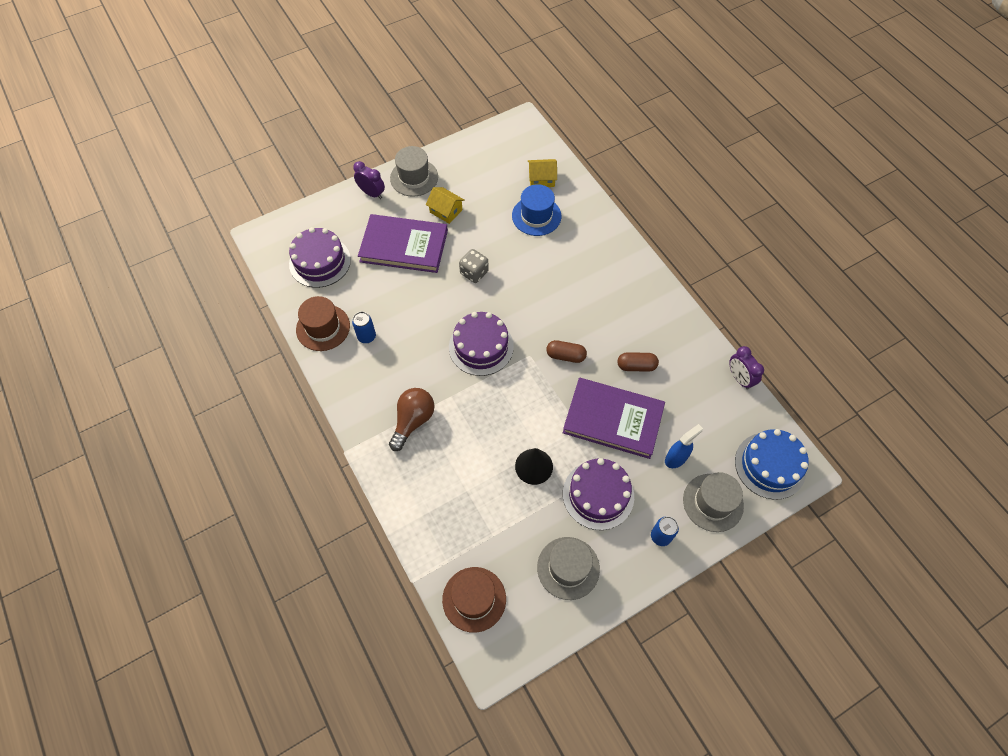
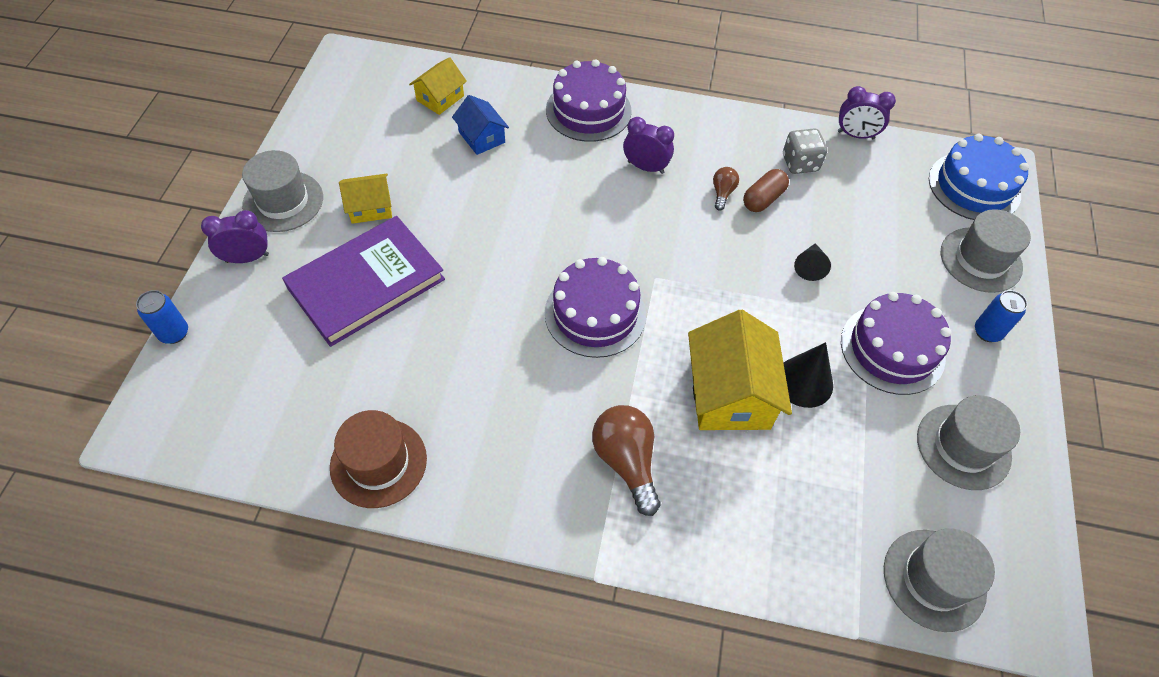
camera: 50 degrees left, 5 degrees down
purple cake [289,227,351,288] -> purple cake moved to [546,59,632,142]
blue can [352,312,376,343] -> blue can moved to [136,290,188,344]
brown hat [442,567,506,633] -> grey hat [884,528,995,632]
grey dice [459,249,489,283] -> grey dice moved to [783,128,827,174]
blue hat [512,184,562,236] -> blue house [452,95,509,155]
brown capsule [546,340,587,363] -> none
purple book [563,378,665,459] -> black cone [794,243,831,281]
blue spray bottle [665,424,703,468] -> none
none -> purple clock [623,117,674,174]
none -> yellow house [688,310,792,430]
none -> brown light bulb [713,167,739,211]

